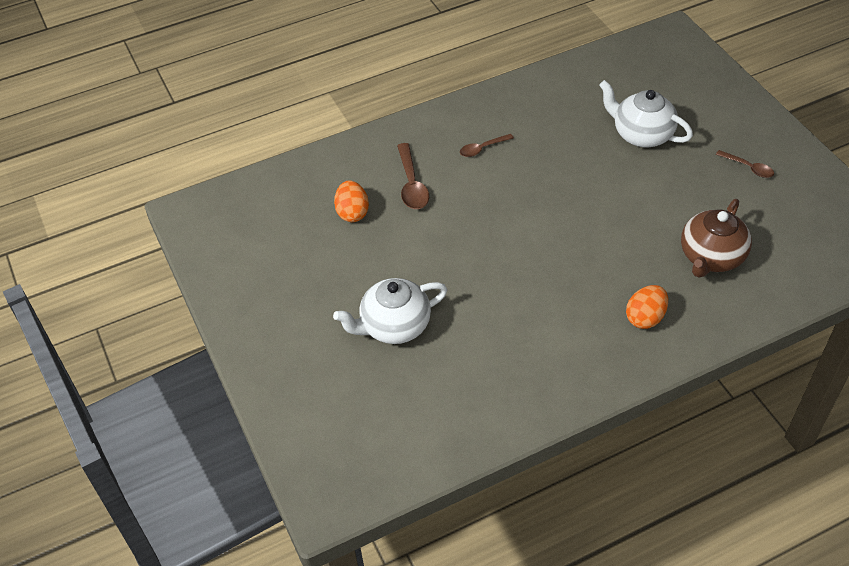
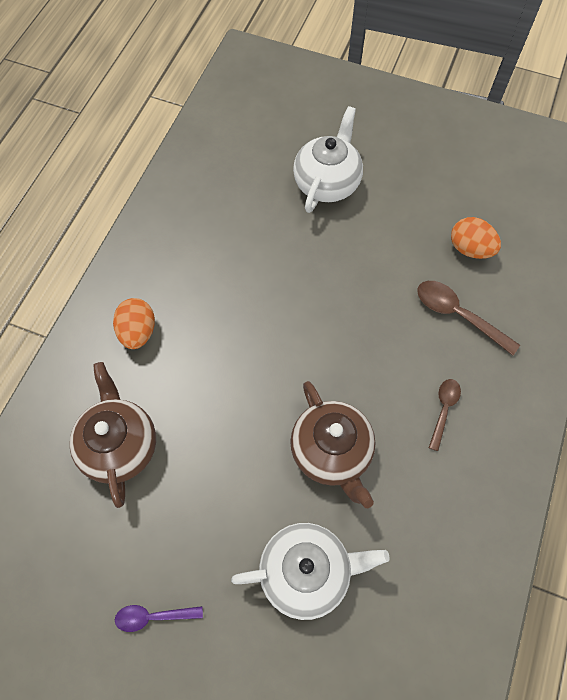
camera: 135 degrees right, 15 degrees up
brown spoon [716,150,774,178] -> purple spoon [115,605,203,632]
none -> brown teapot [290,381,376,508]

